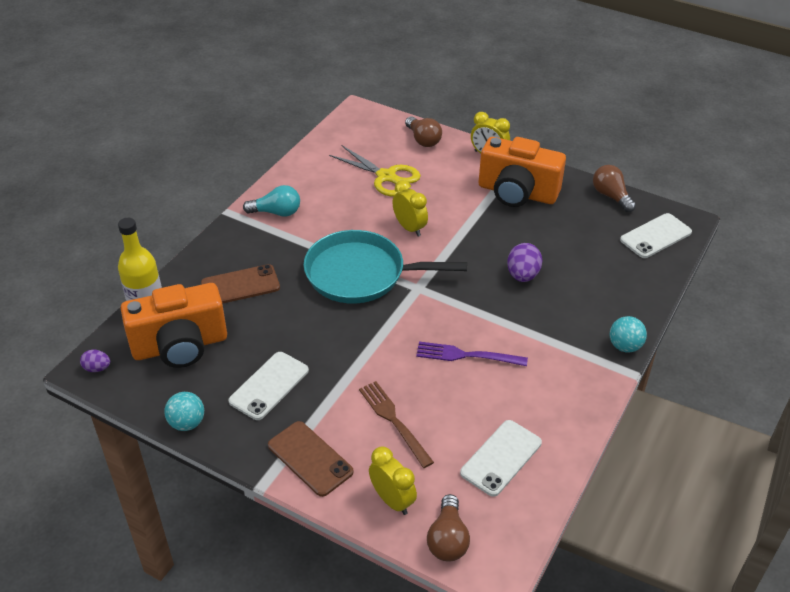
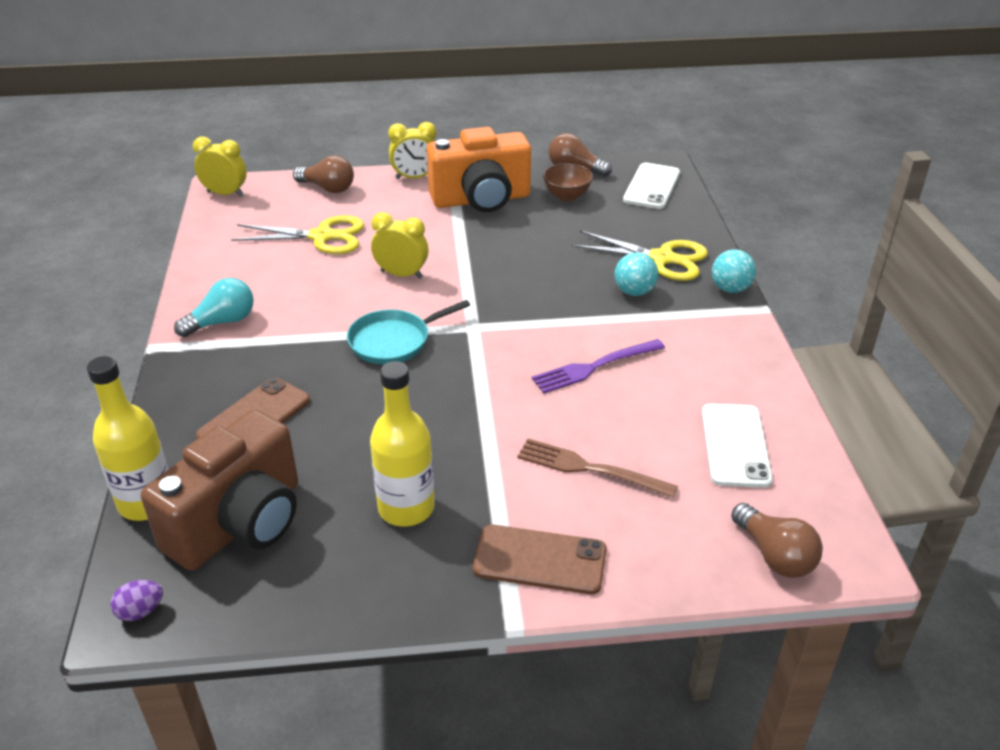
camera: 35 degrees left, 5 degrees down
orange camera [121,283,227,368] -> brown camera [141,409,298,571]
turquoise ball [164,392,204,431] -> turquoise ball moved to [615,252,658,296]
white phone [228,352,309,420] -> yellow bottle [370,361,435,526]
turquoise pan [304,230,467,303] -> turquoise pan [347,300,470,364], size x0.59
yellow clock [369,447,417,515] -> yellow clock moved to [193,136,247,197]
purple egg [507,243,542,282] -> none
none -> brown bowl [543,163,593,201]
none -> yellow scissors [572,231,708,281]

